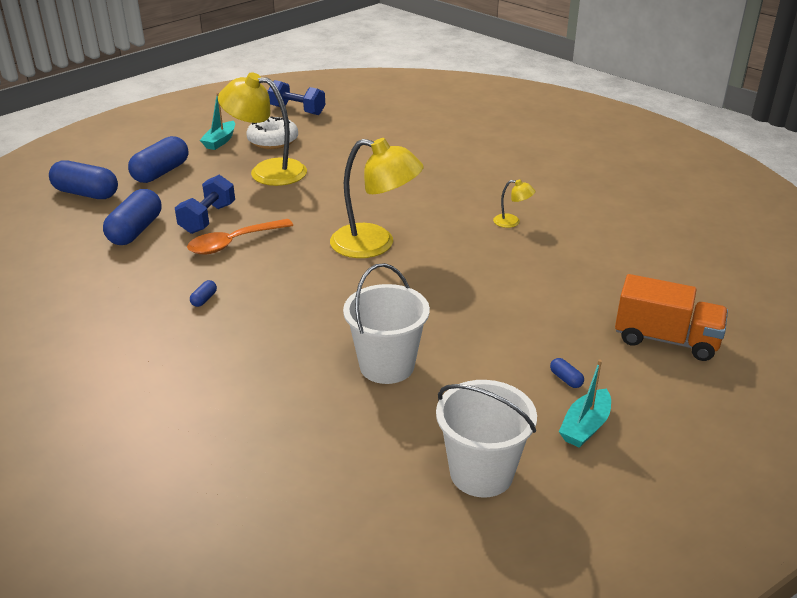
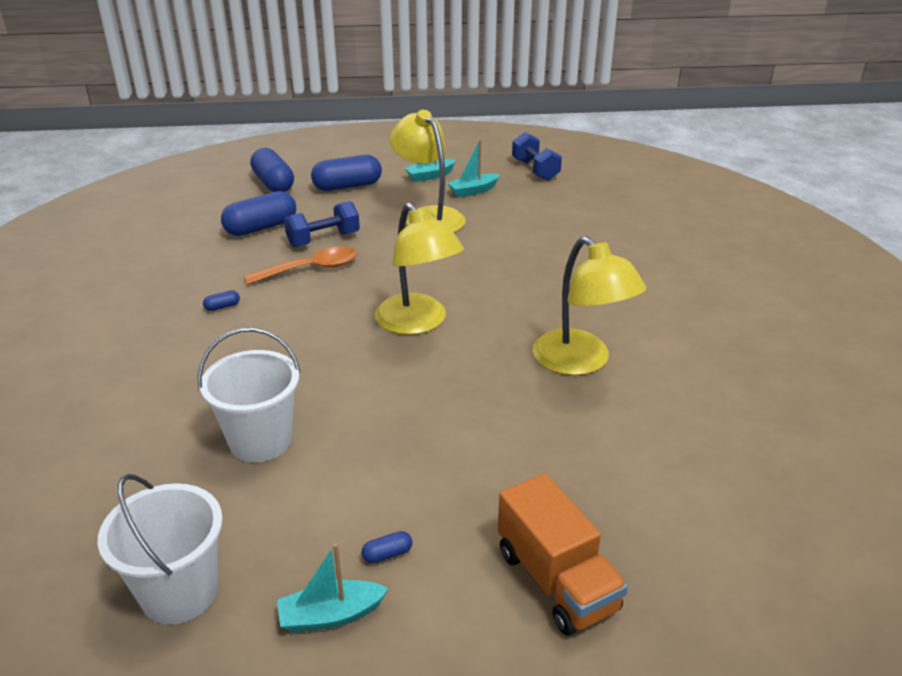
camera: 40 degrees right, 0 degrees up
orange spoon [187,219,293,254] -> orange spoon turned 150 degrees clockwise [244,247,358,285]
white donut [247,116,298,149] -> turquoise boat [447,140,500,197]
yellow lamp [493,179,535,228] -> yellow lamp [533,236,646,375], size x2.32
blue capsule [550,358,584,388] -> blue capsule turned 60 degrees clockwise [362,531,412,563]

